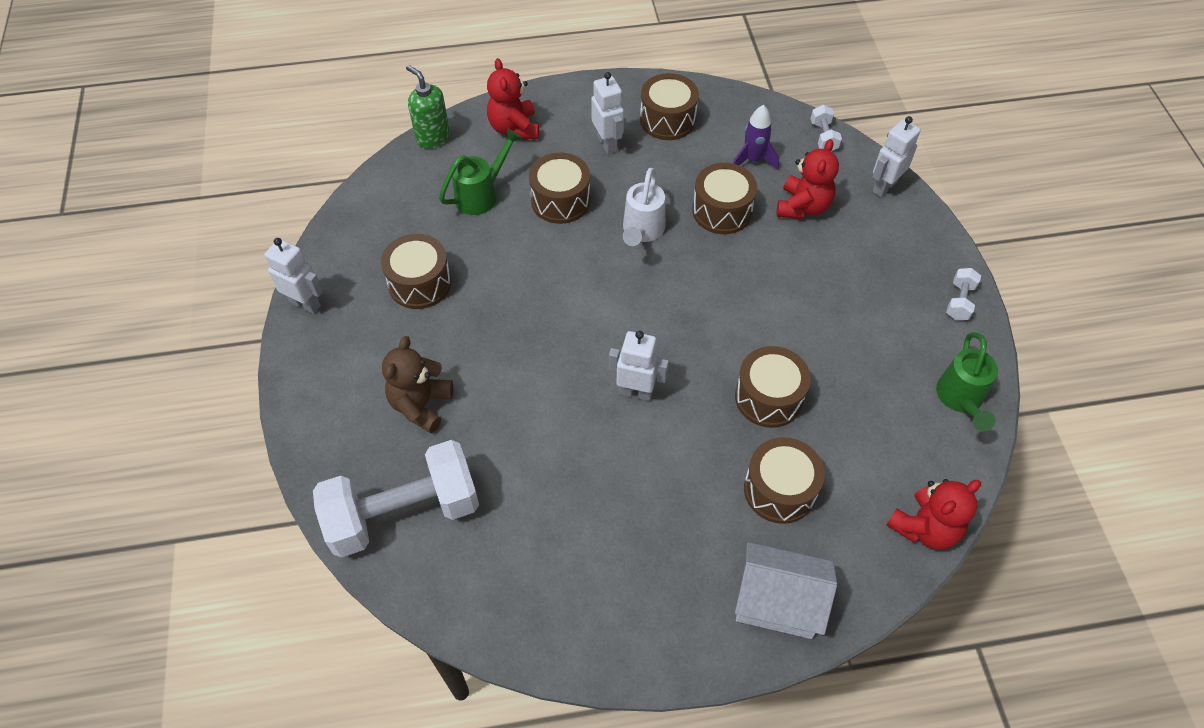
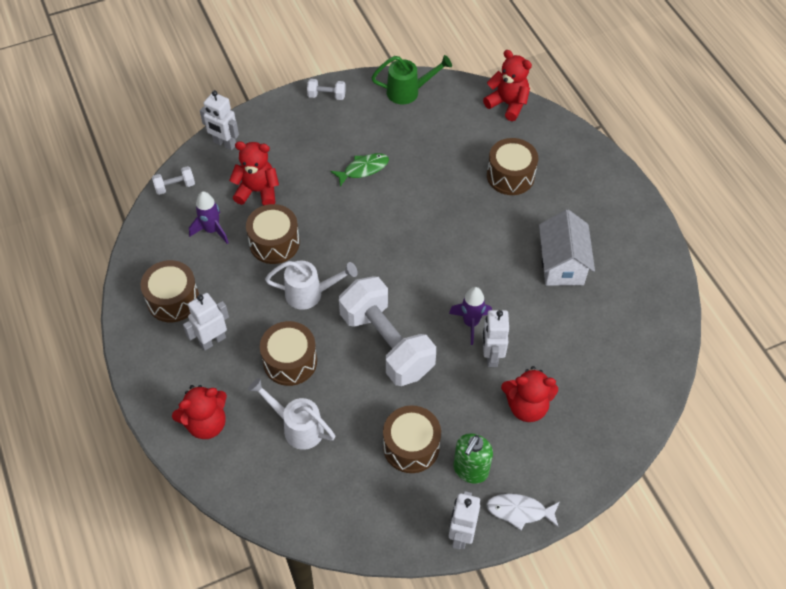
camera: 105 degrees left, 0 degrees up
white dumbbell [313,440,479,558] -> white dumbbell moved to [339,276,436,386]
brown teddy bear [382,336,453,433] -> red teddy bear [501,366,558,422]
green soap dispenser [406,65,450,149] -> green soap dispenser moved to [453,433,493,484]
green watering can [439,128,522,215] -> white watering can [248,378,335,450]
white robot [609,331,669,401] -> white robot moved to [482,310,509,367]
brown drum [735,346,811,428] -> none
white house [735,542,837,639] -> white house moved to [539,209,595,286]
none -> green fish [331,153,389,187]
none -> purple rocket [449,287,492,345]
none -> white fish [486,494,560,530]

